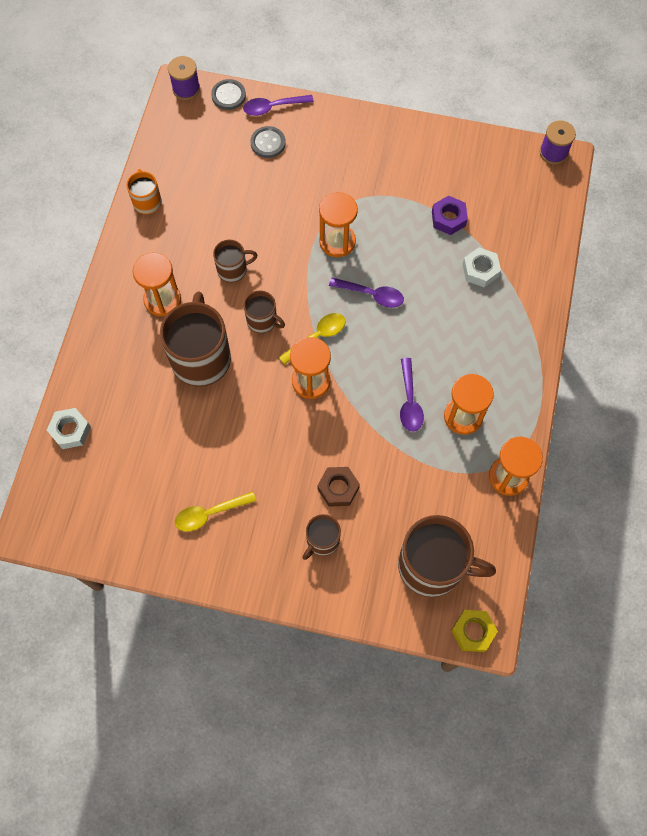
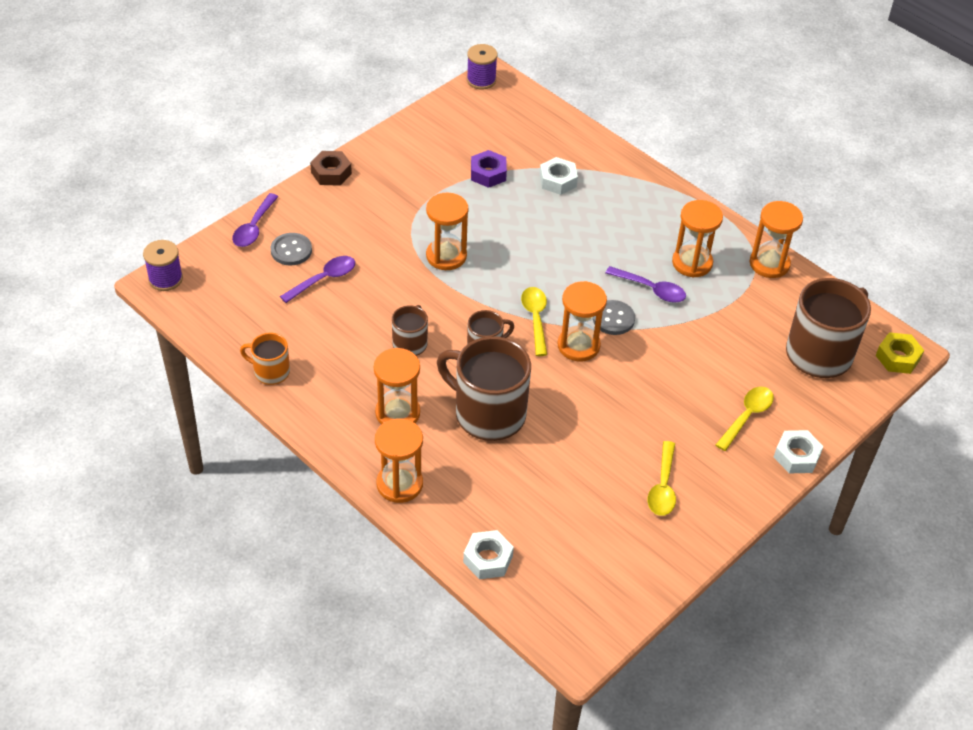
camera: 60 degrees left, 20 degrees down
grey button [211,79,246,110] -> grey button moved to [593,300,635,335]
brown mug [302,514,341,560] -> yellow spoon [715,387,774,451]
brown nut [317,467,360,507] -> brown nut moved to [310,151,352,186]
purple spoon [329,278,404,308] -> purple spoon moved to [280,256,355,303]
none -> orange hourglass [375,418,423,503]
none -> white nut [774,430,823,473]

